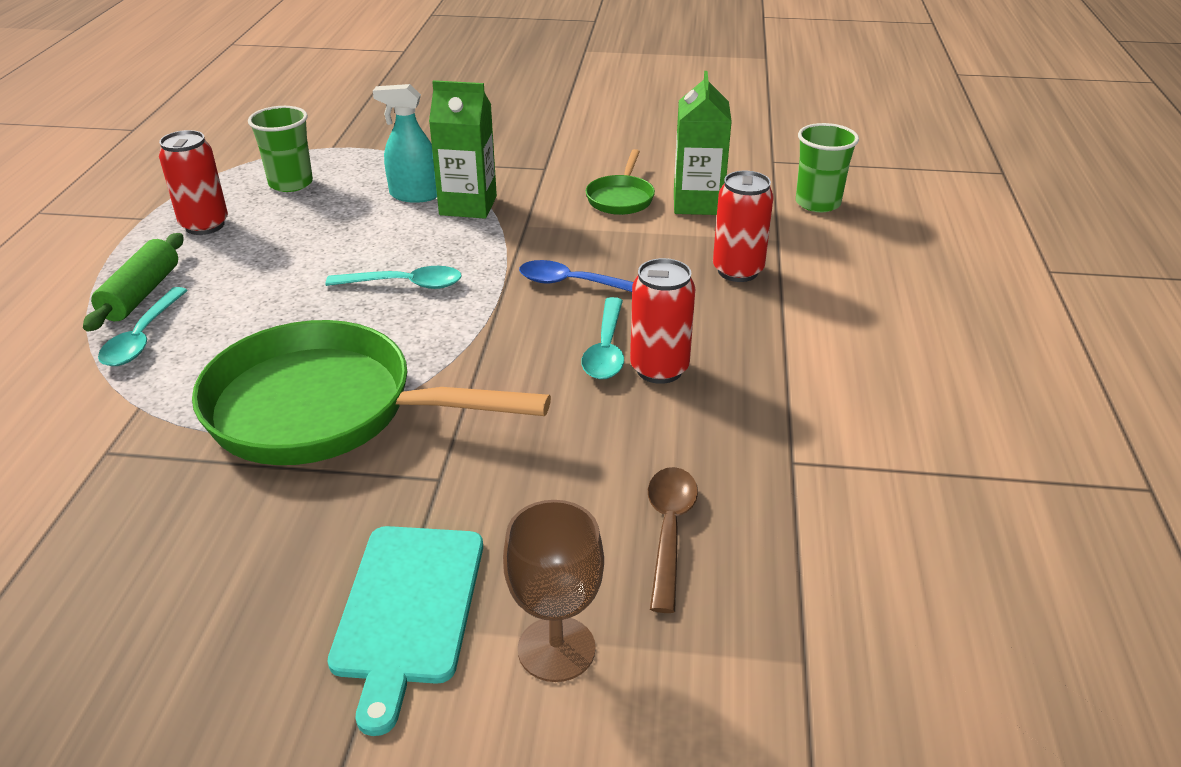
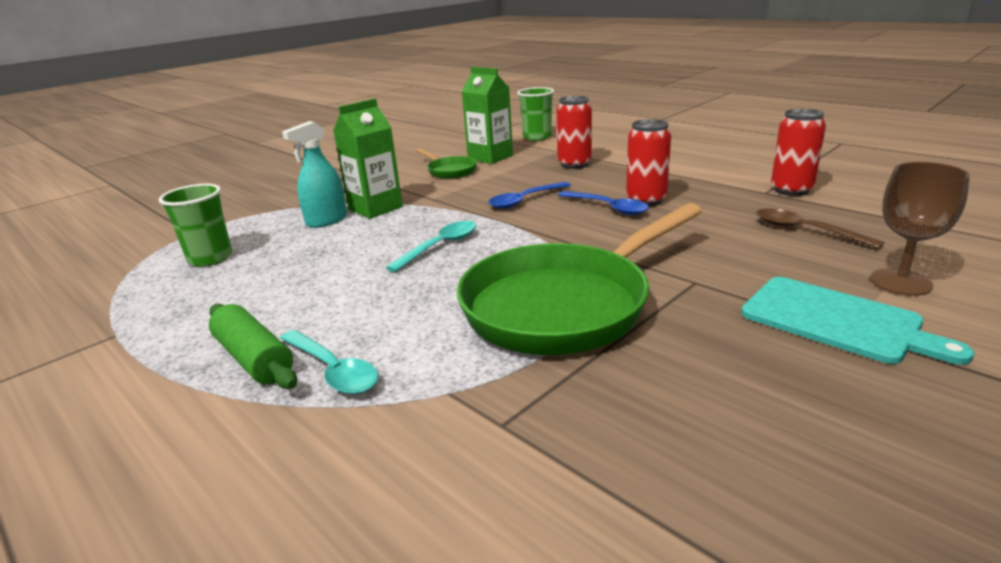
camera: 50 degrees left, 10 degrees down
red can [159,130,228,235] -> red can moved to [771,109,826,196]
turquoise spoon [581,297,624,379] -> blue spoon [558,191,649,215]

